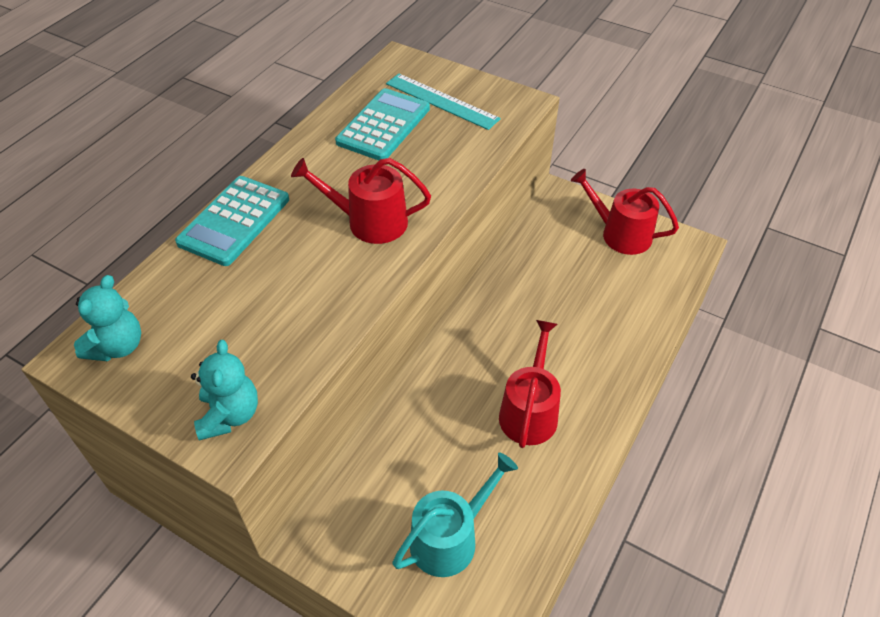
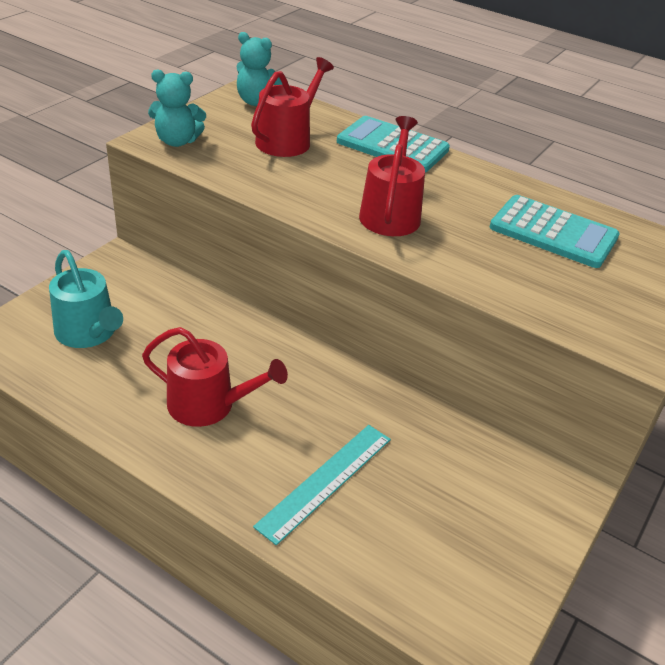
camera: 90 degrees right, 10 degrees down
turquoise ruler [386,74,501,130] -> turquoise ruler moved to [253,425,391,545]
red watering can [571,169,679,255] -> red watering can moved to [251,57,334,157]

